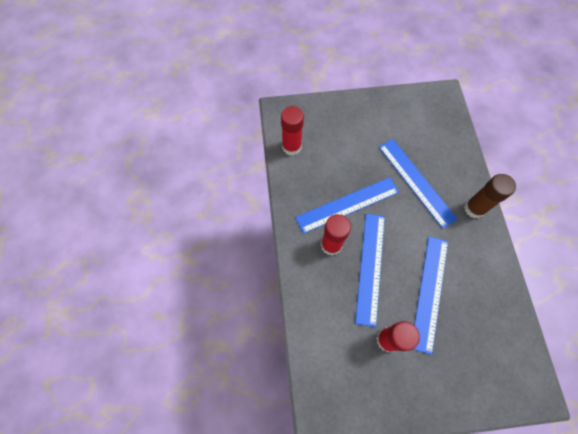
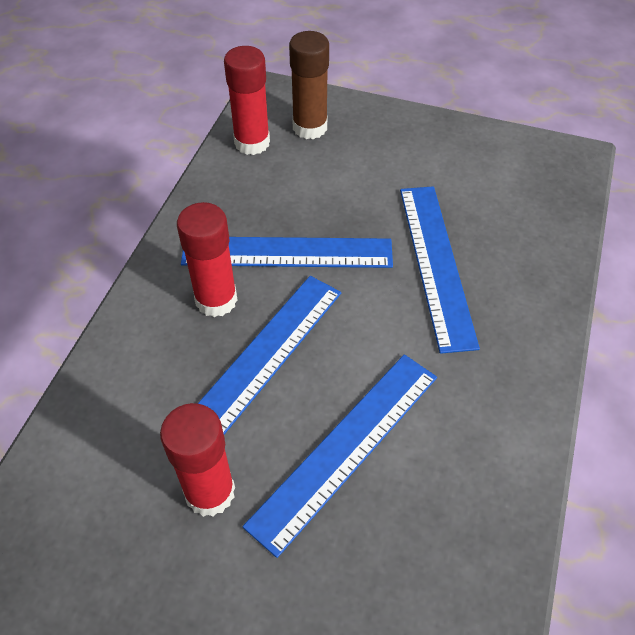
camera: 25 degrees right, 15 degrees down
brown glue stick [464,174,516,219] -> brown glue stick moved to [289,31,329,139]

